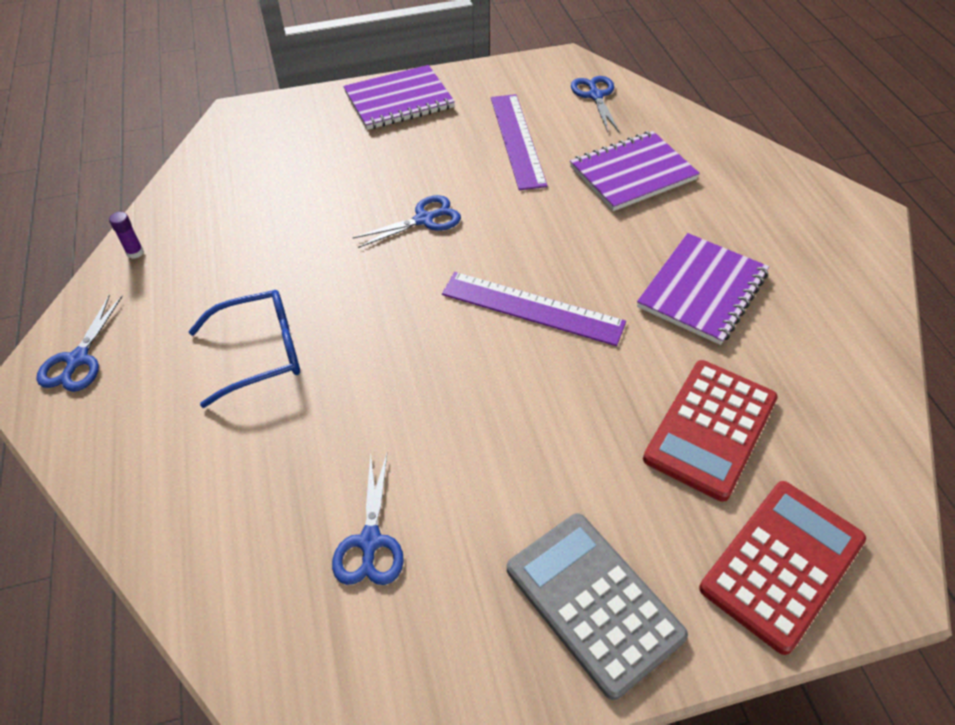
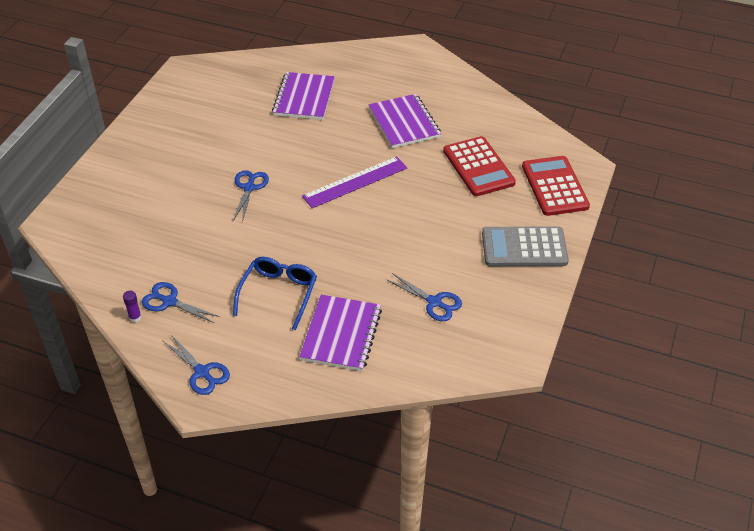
camera: 55 degrees left, 5 degrees down
purple notebook [343,65,455,130] -> purple notebook moved to [299,295,382,371]
purple ruler [491,94,548,190] -> none
blue scissors [571,76,619,132] -> blue scissors moved to [142,282,220,323]

